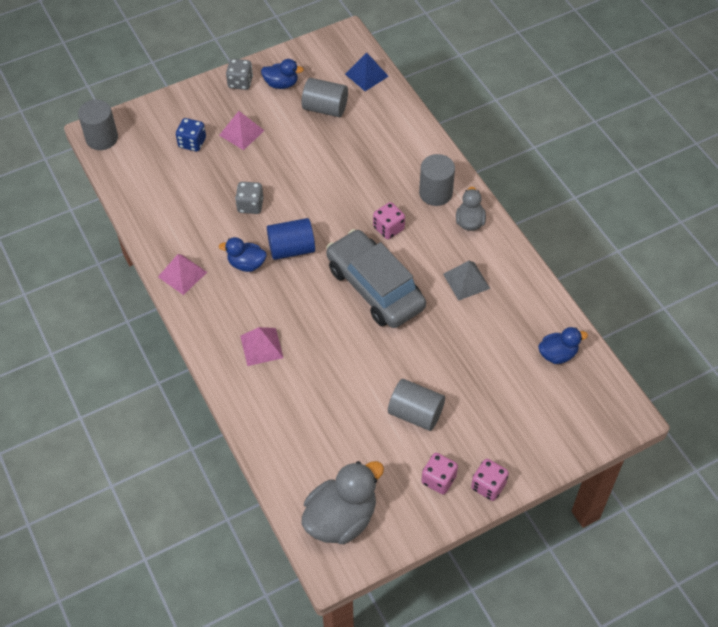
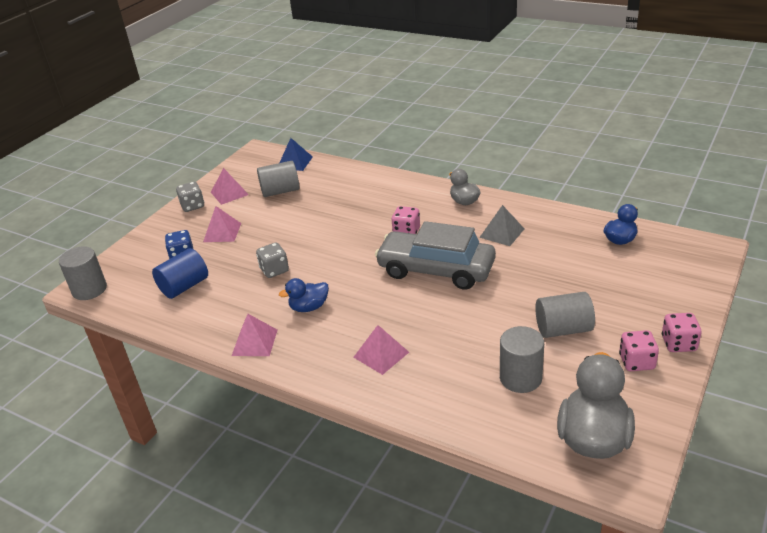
camera: 30 degrees left, 20 degrees down
blue duck [261,59,304,89] -> pink pyramid [211,168,249,205]
blue cylinder [267,218,315,260] -> blue cylinder moved to [152,248,208,299]
grey cylinder [419,154,455,206] -> grey cylinder moved to [500,326,544,393]

